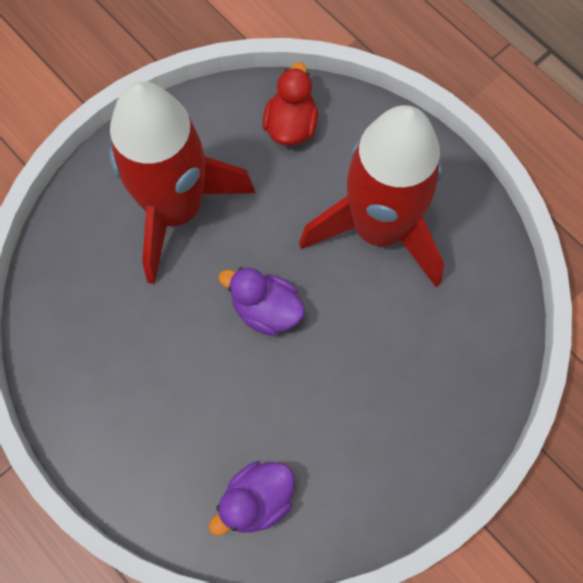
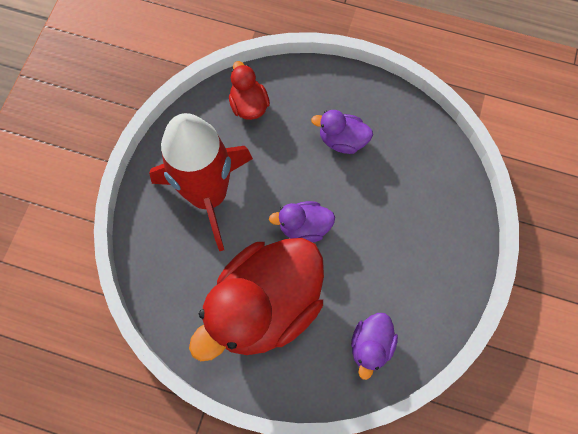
camera: 30 degrees left, 0 degrees up
red rocket [299,105,444,287] -> purple duck [311,110,373,154]
none -> red duck [189,238,324,361]

